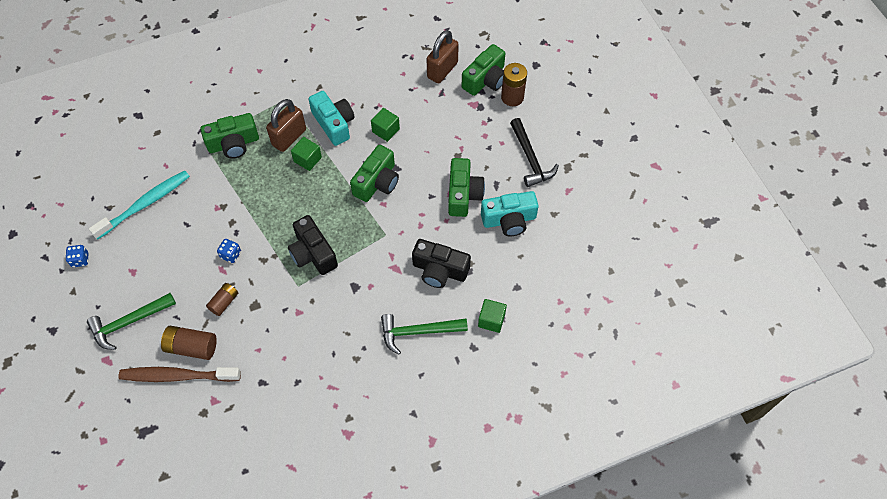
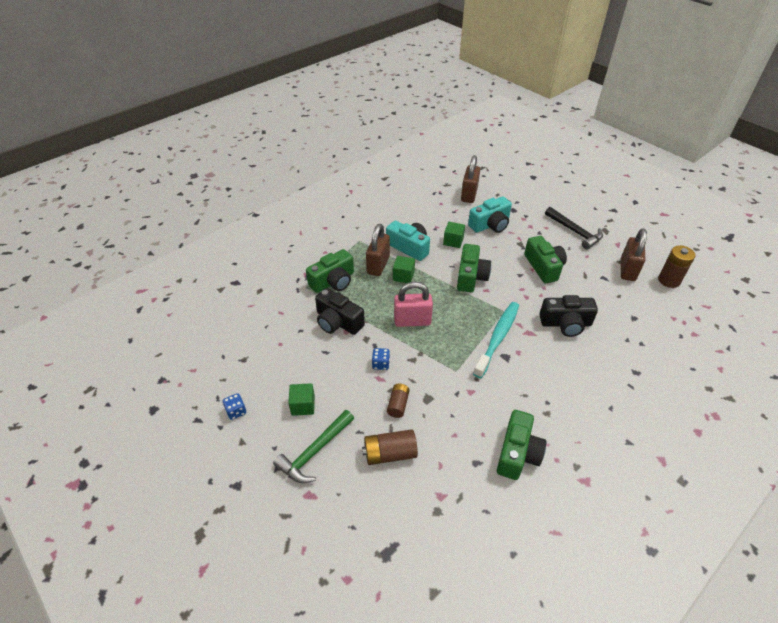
camera: 20 degrees left, 15 degrees down
turquoise toothbrush [89,170,190,240] -> turquoise toothbrush moved to [473,302,519,378]
brown toothbrush [119,367,241,382] -> none
black camera [288,215,338,275] -> black camera moved to [315,288,365,335]
green hammer [381,314,468,355] -> none
green camera [462,44,505,96] -> green camera moved to [497,410,546,480]
green cube [478,299,507,333] -> green cube moved to [288,383,315,416]
turquoise camera [481,191,539,237] -> turquoise camera moved to [468,196,512,233]
brown battery [501,63,527,106] -> brown battery moved to [658,245,695,288]
none -> pink padlock [394,282,433,327]
none -> brown padlock [621,228,647,281]

